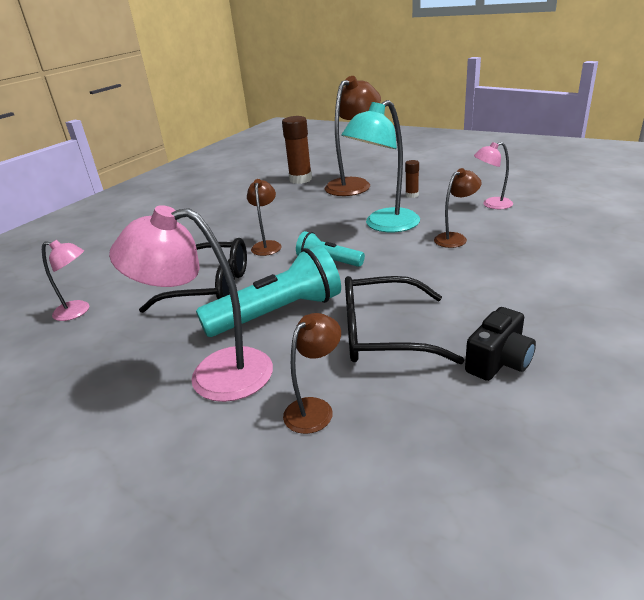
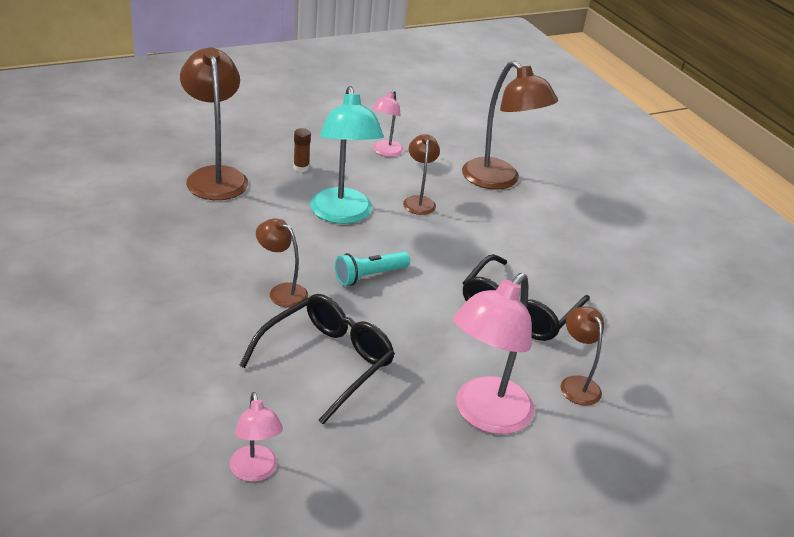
camera: 65 degrees left, 5 degrees up
pink lamp [42,240,89,321] -> pink lamp turned 120 degrees clockwise [230,392,283,482]
turquoise flashlight [196,245,341,337] -> none
brown glue stick [282,116,312,184] -> none
black camera [465,307,536,381] -> none
none -> brown lamp [462,61,558,190]

